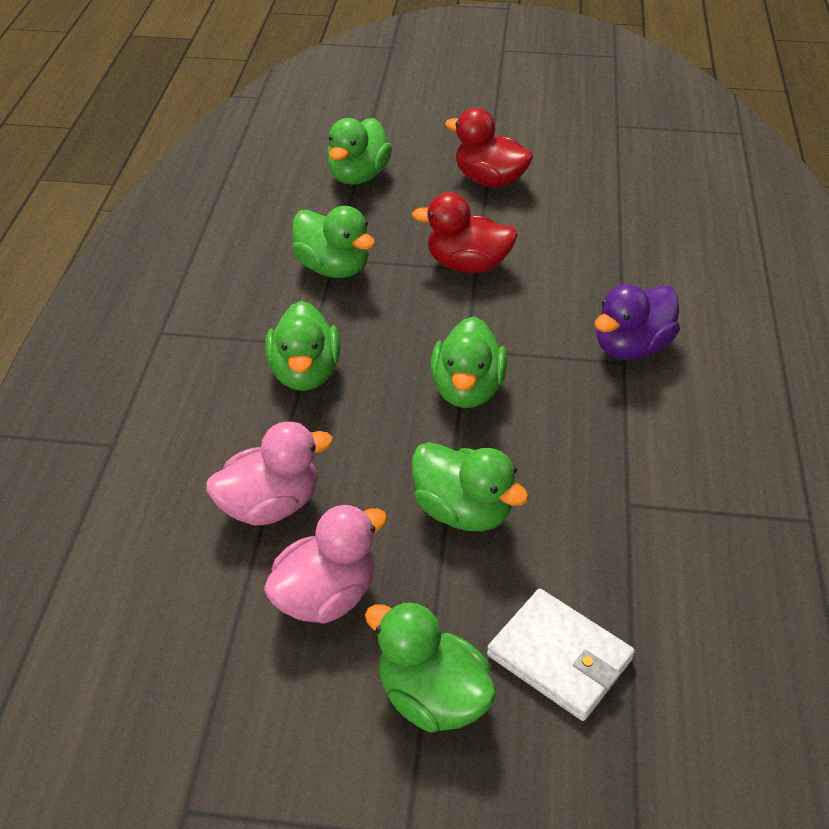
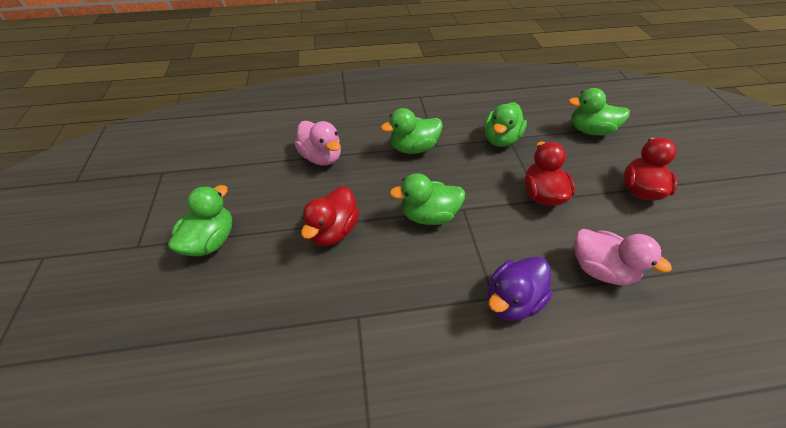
camera: 75 degrees right, 5 degrees up
pink duck [264,504,388,624] -> pink duck moved to [574,229,672,285]
green duck [412,442,529,531] -> red duck [301,186,360,246]
white wallet [487,589,635,721] -> none
purple duck [595,284,680,360] -> purple duck turned 75 degrees counterclockwise [487,257,553,321]

